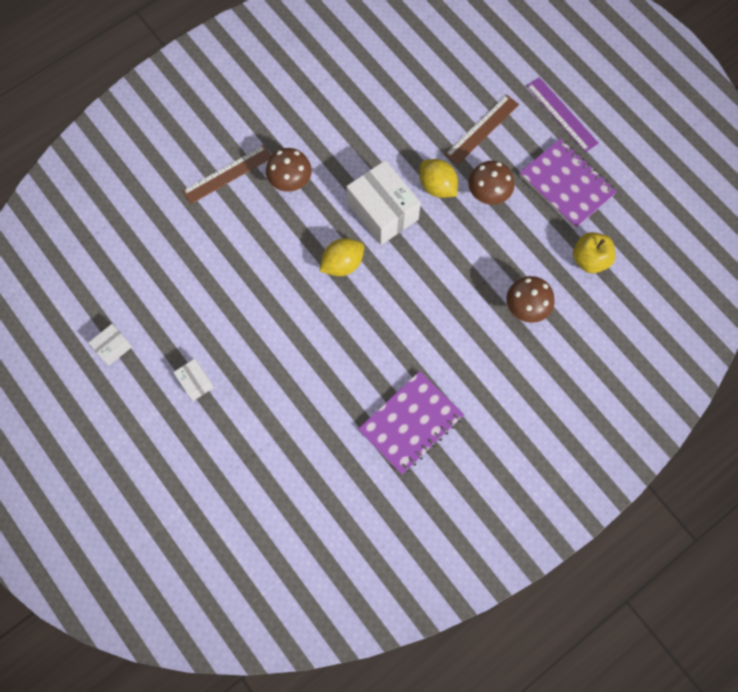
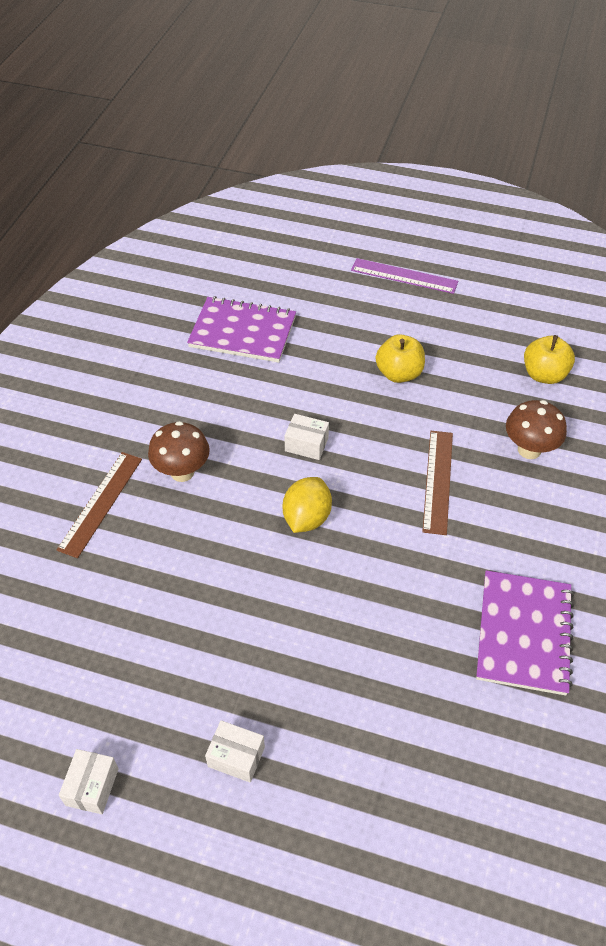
camera: 35 degrees left, 20 degrees down
white box [346,160,421,245] -> white box [284,414,329,460], size x0.50
yellow lemon [420,159,458,198] -> none
brown ruler [445,94,519,165] -> brown ruler moved to [422,431,453,535]
brown mushroom [468,161,515,205] -> yellow apple [376,334,425,383]
purple notebook [519,139,617,228] -> purple notebook moved to [187,296,296,363]

